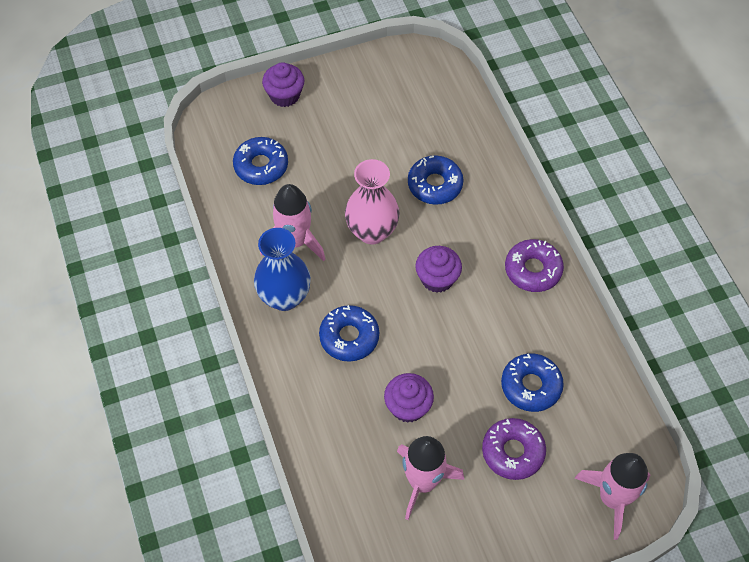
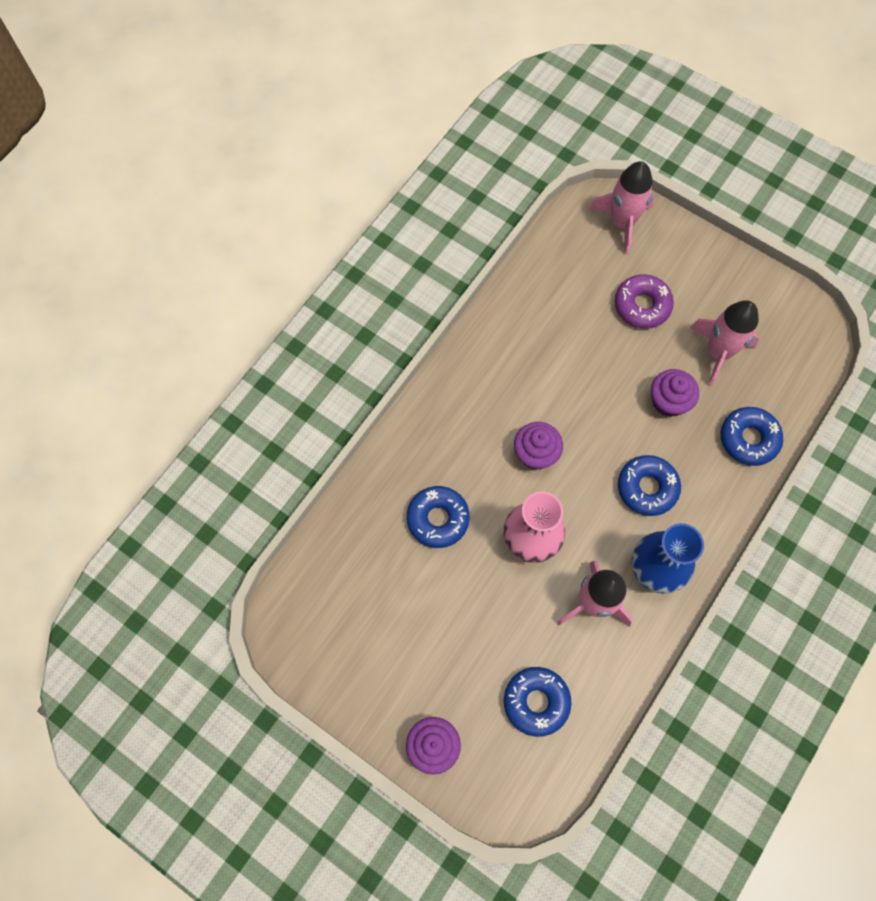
camera: 125 degrees left, 10 degrees up
blue donut [501,353,564,412] -> blue donut moved to [721,407,783,466]
purple donut [505,239,564,292] -> none

